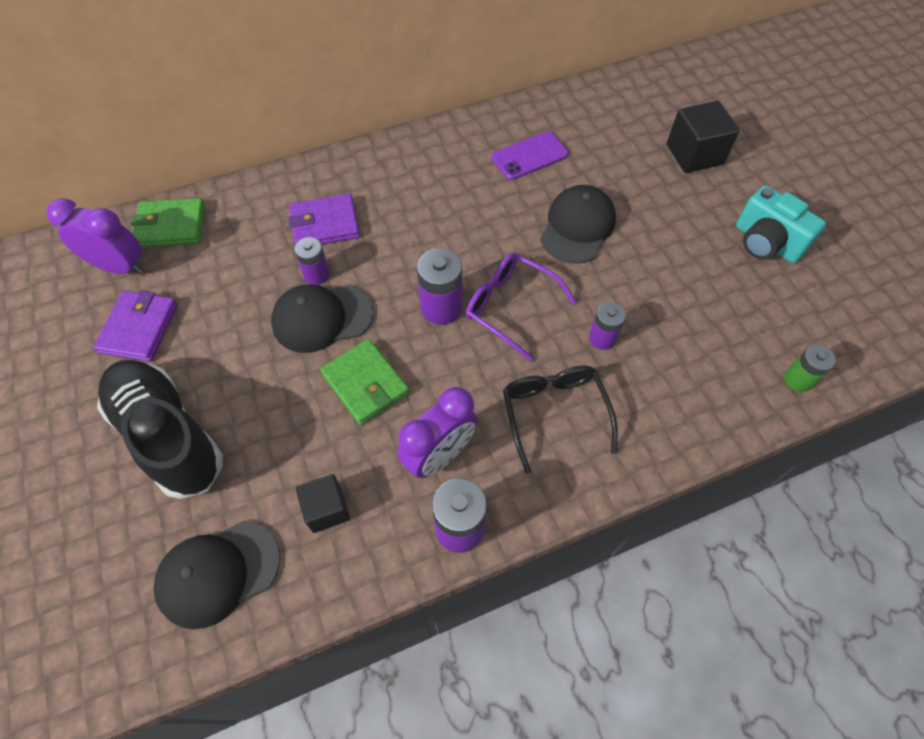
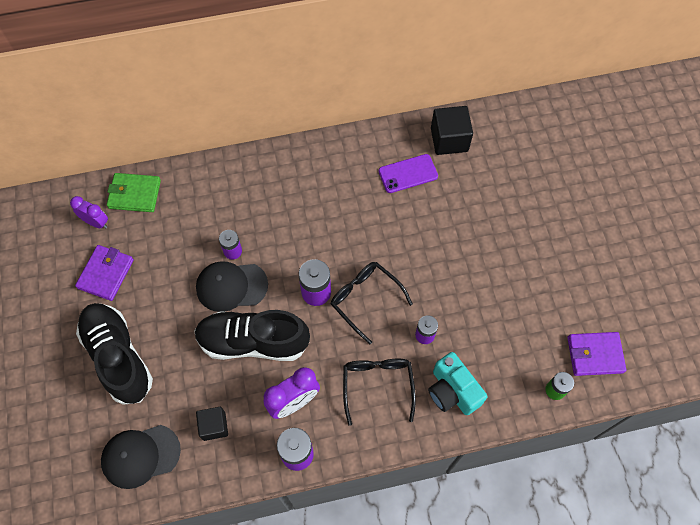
camera: 10 degrees right, 5 degrees up
purple clock [46,198,144,275] -> purple clock [70,196,108,228], size x0.66
purple wallet [288,194,360,245] -> purple wallet moved to [567,332,627,376]
green wallet [320,339,409,425] -> black shoe [194,310,310,361]
purple glasses [466,253,576,361] -> black glasses [331,262,413,344]
black cap [540,185,616,263] -> none
black cube [667,101,740,173] -> black cube moved to [431,106,473,155]
turquoise camera [736,185,826,263] -> turquoise camera moved to [428,352,488,415]

